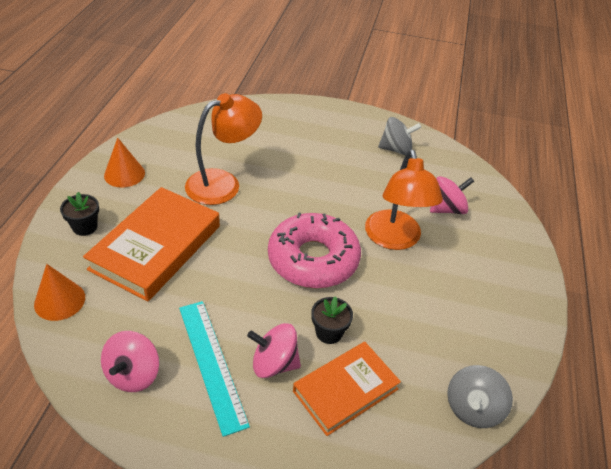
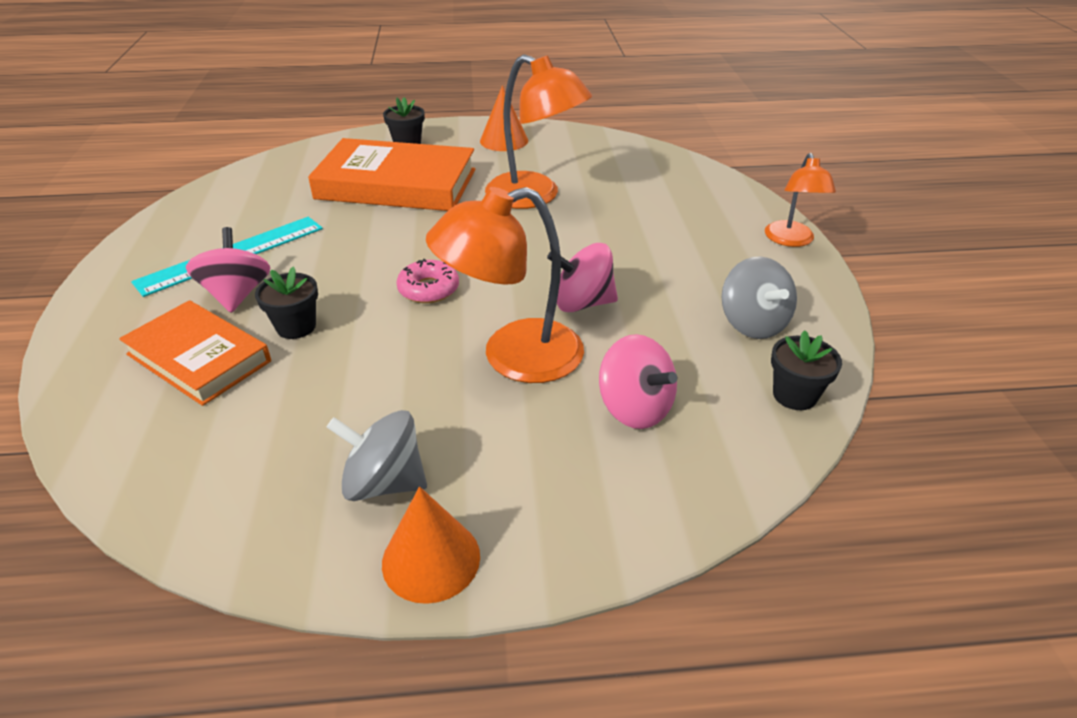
camera: 75 degrees right, 5 degrees down
orange cone [34,264,85,321] -> orange cone moved to [382,486,480,604]
pink spinning top [101,331,159,392] -> pink spinning top moved to [547,243,618,312]
pink donut [268,213,361,288] -> pink donut [396,259,459,303], size x0.45
grey spinning top [447,365,513,428] -> grey spinning top moved to [327,410,427,501]
none -> orange lamp [765,153,836,247]
none -> black flower pot [771,330,842,410]

